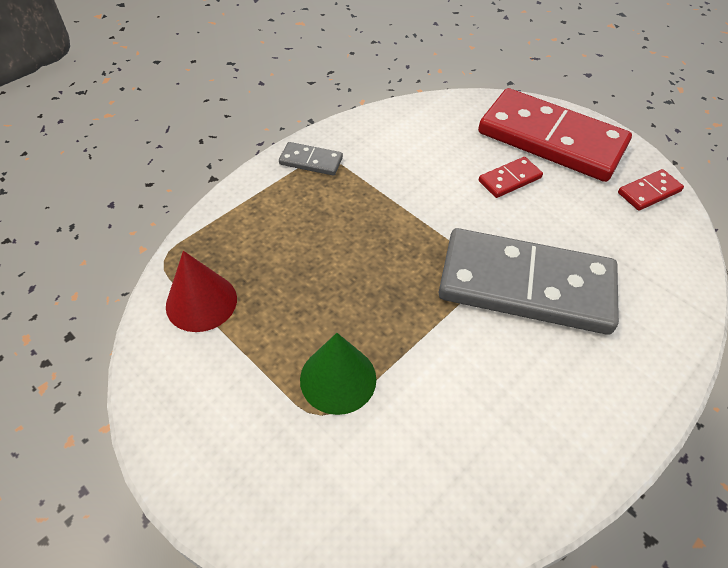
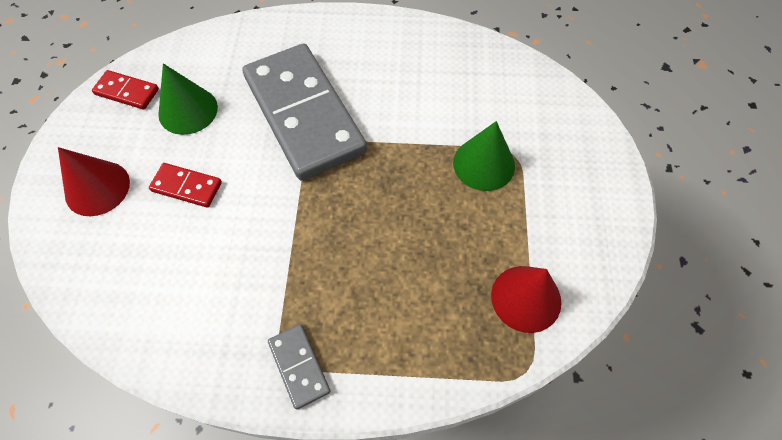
camera: 130 degrees left, 10 degrees up
red domino [478,88,632,182] -> red cone [58,147,130,216]
none -> green cone [158,63,218,135]

